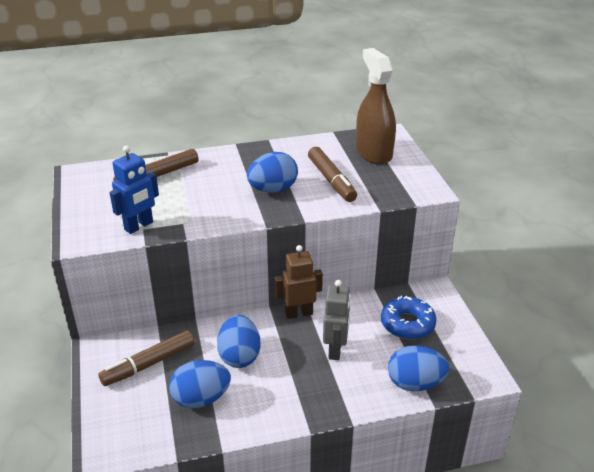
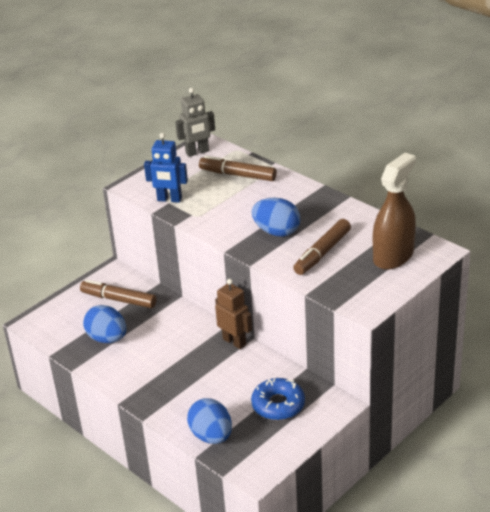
camera: 60 degrees right, 0 degrees up
blue egg [217,315,261,368] -> none
grey robot [323,280,351,360] -> grey robot moved to [175,88,215,157]

